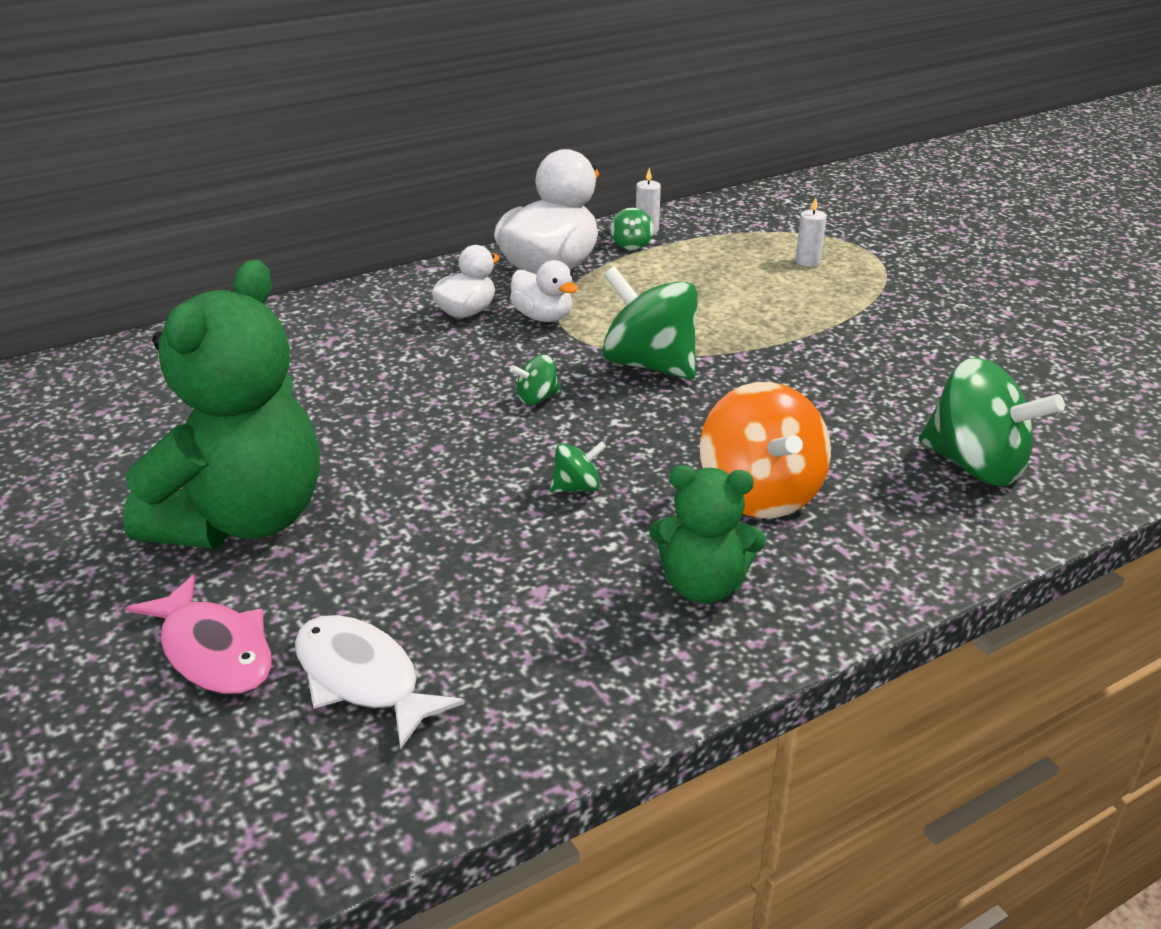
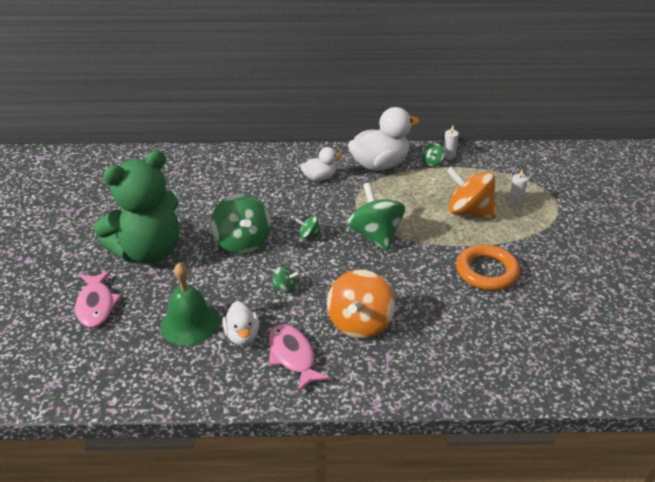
camera: 30 degrees right, 5 degrees up
white fish [295,615,465,750] -> none
white duck [510,260,578,322] -> white duck moved to [222,301,260,345]
green teddy bear [649,465,766,603] -> pink fish [268,324,331,392]
green spinning top [919,358,1065,486] -> green spinning top moved to [211,193,271,254]
none -> green bell [161,262,219,345]
none -> orange spinning top [447,166,496,219]
none -> orange ring [456,244,520,291]

